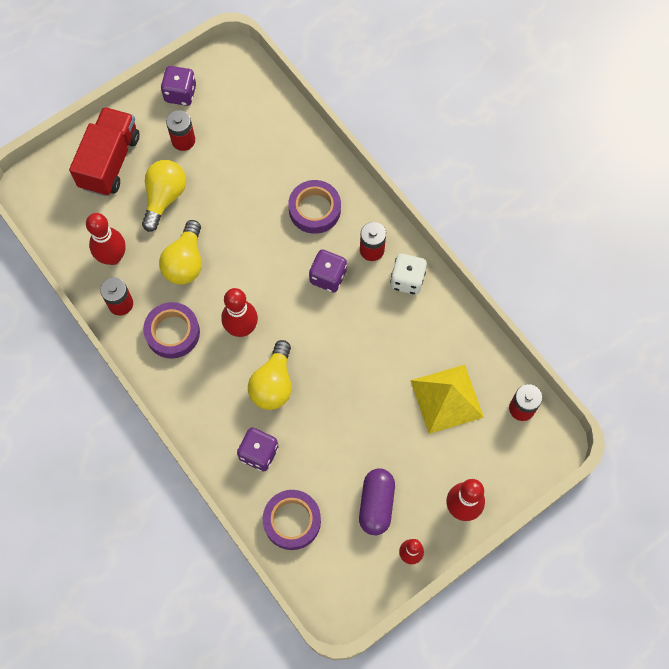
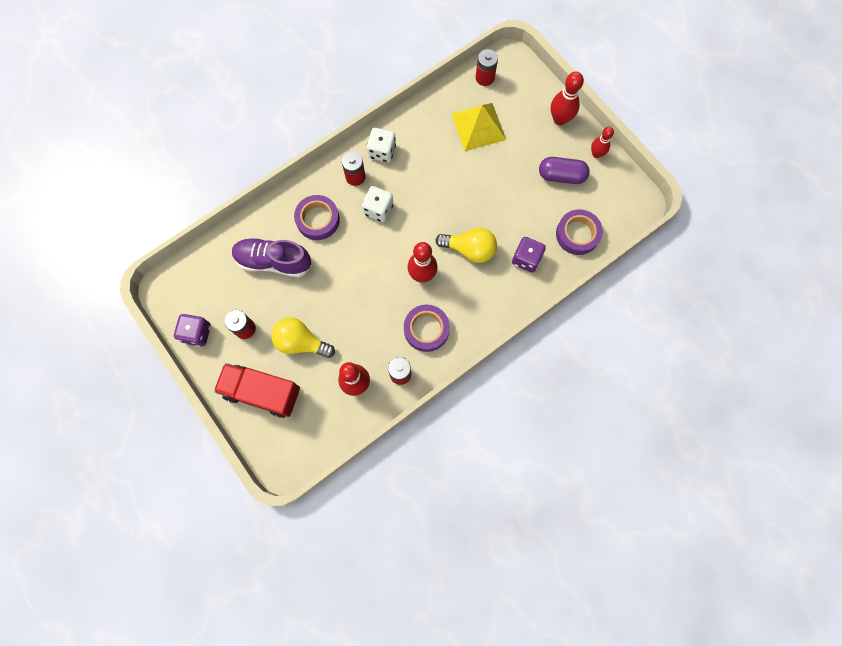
camera: 90 degrees left, 5 degrees up
yellow light bulb [159,220,202,285] -> none
purple dice [309,250,347,293] -> white dice [362,186,393,222]
none -> purple shoe [232,238,312,277]

